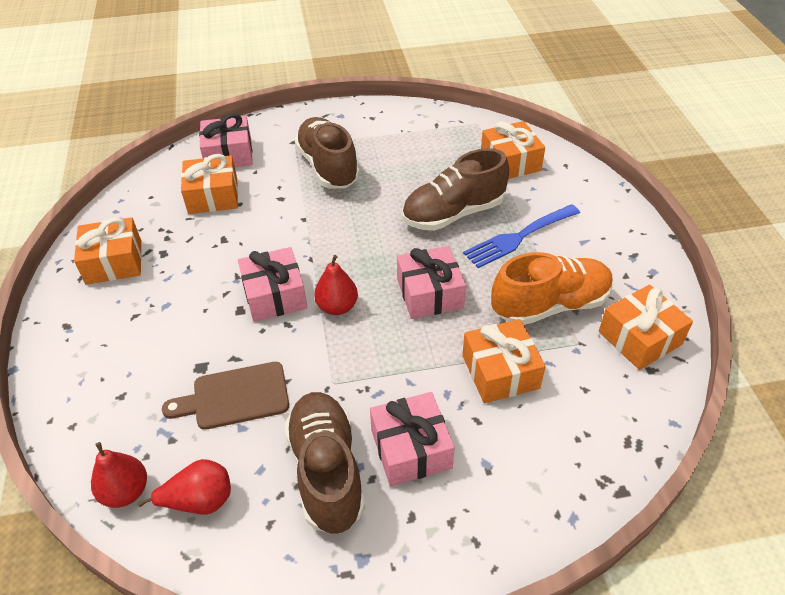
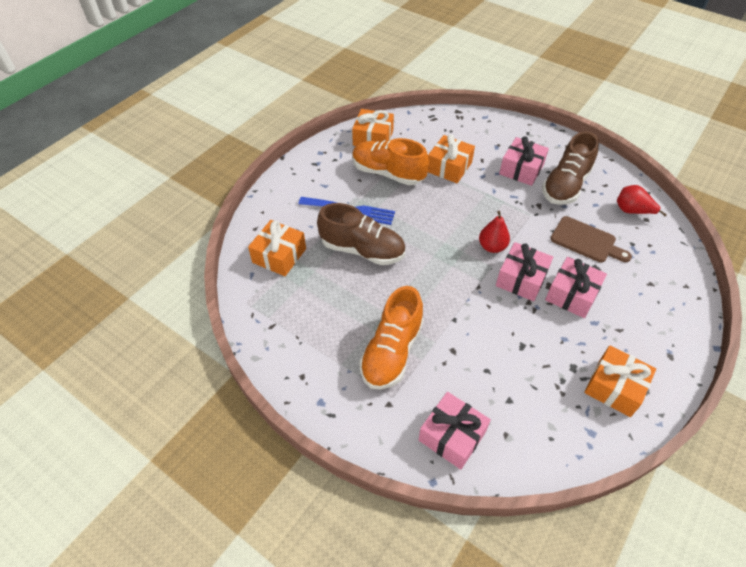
camera: 135 degrees left, 5 degrees up
red pear [91,442,147,508] -> none
orange gift [181,154,238,214] -> none
brown shoe [295,117,360,189] -> orange shoe [359,286,424,390]
pink gift [397,246,466,319] -> pink gift moved to [545,257,607,318]

